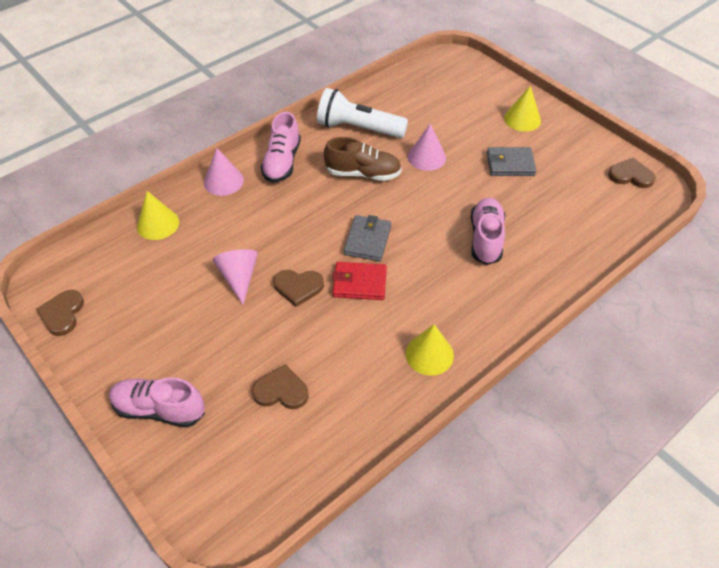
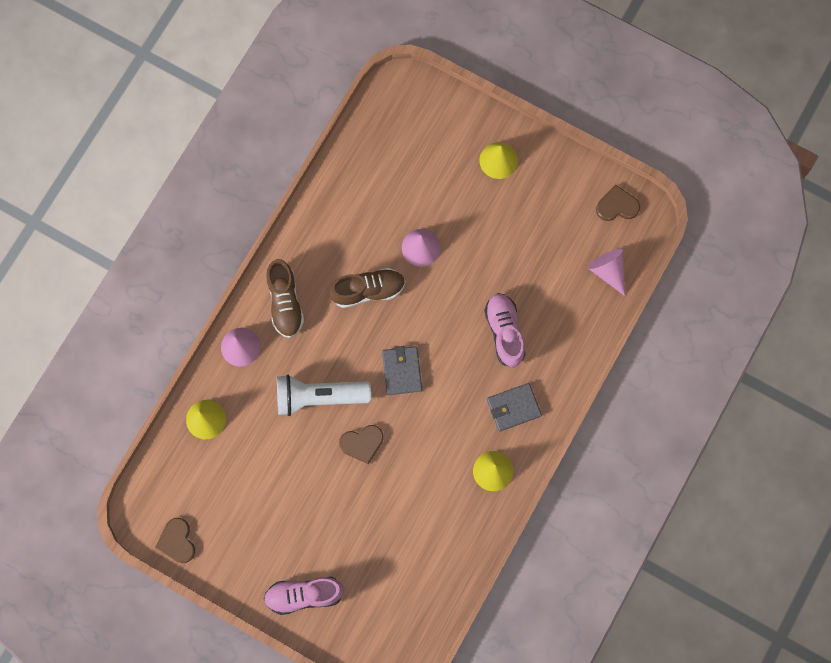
camera: 20 degrees left, 25 degrees up
pink cone [213,249,258,305] -> pink cone moved to [588,249,625,296]
brown heart [252,364,309,409] -> none
pink shoe [260,112,301,183] -> brown shoe [266,259,304,338]
white flashlight [317,88,408,138] -> white flashlight moved to [277,375,371,416]
red wallet [332,262,387,300] -> none
grey wallet [487,147,536,176] -> grey wallet moved to [487,383,542,432]

